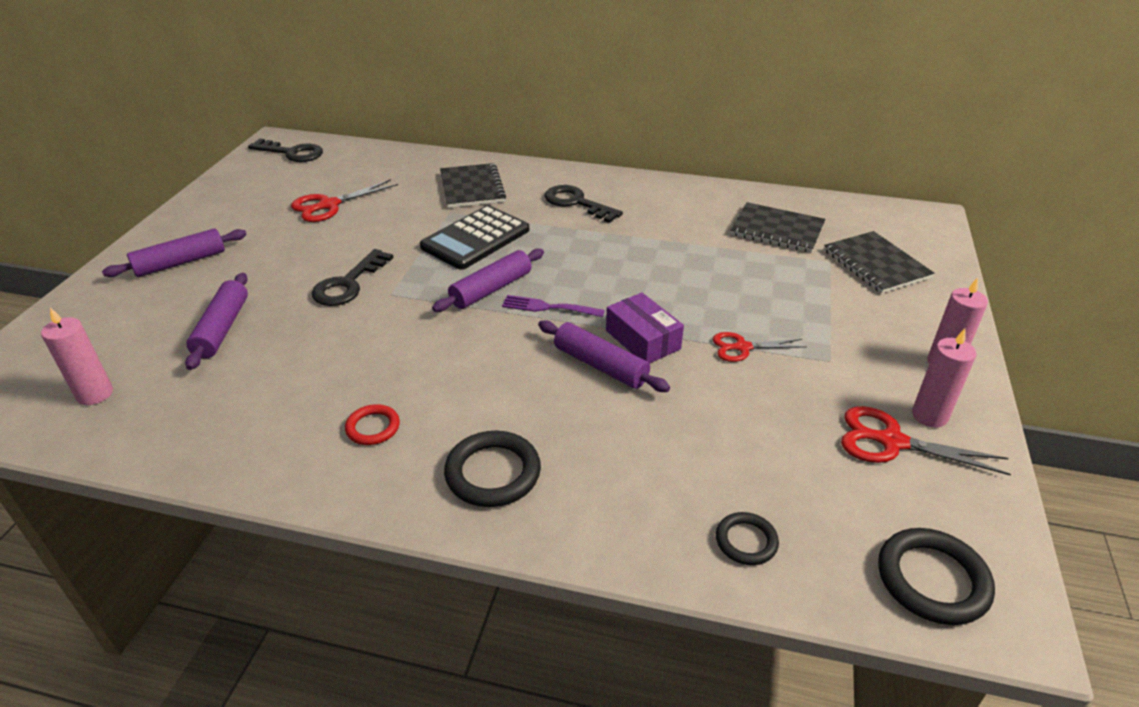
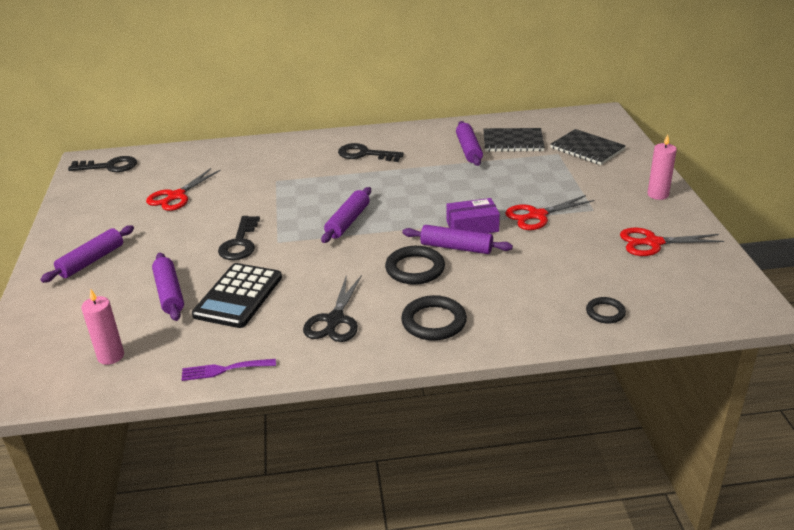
camera: 20 degrees left, 5 degrees down
red ring [345,404,400,445] -> black scissors [303,274,362,342]
black calculator [420,205,529,270] -> black calculator moved to [192,263,282,328]
black notebook [440,163,506,208] -> none
purple fork [502,295,605,318] -> purple fork moved to [181,359,276,381]
purple box [606,293,684,364] -> purple box turned 45 degrees counterclockwise [447,198,500,233]
red scissors [713,332,806,362] -> red scissors [505,195,595,230], size x1.50
black ring [878,528,995,625] -> black ring moved to [385,246,445,285]
pink candle [912,329,976,428] -> none
none -> purple rolling pin [456,121,483,166]

